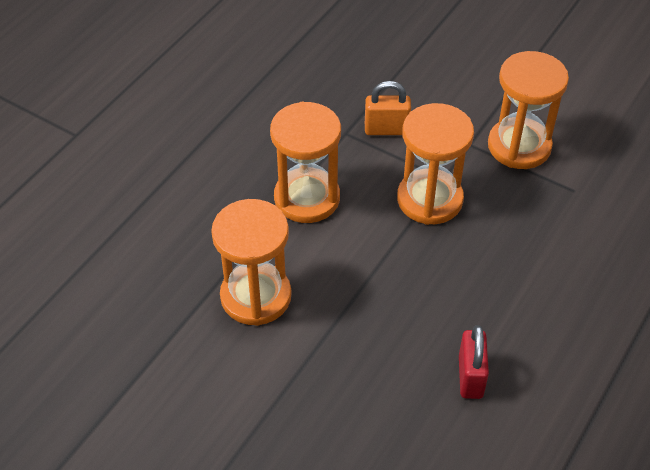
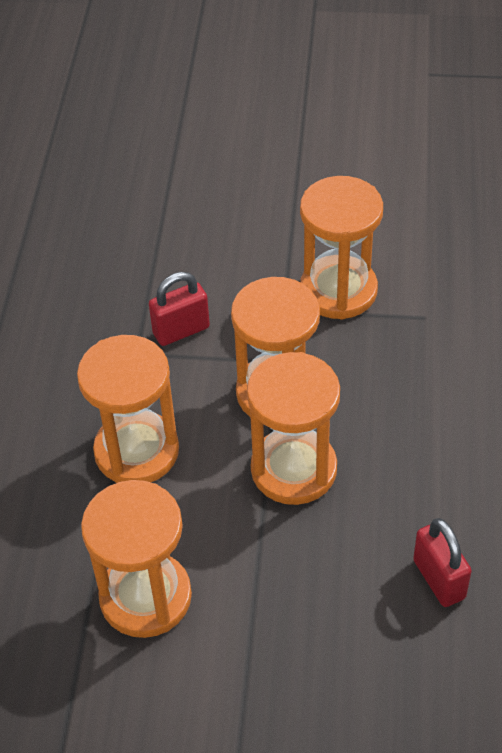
camera: 25 degrees left, 0 degrees up
orange padlock [365,81,411,135] -> red padlock [149,272,210,346]
none -> orange hourglass [247,352,340,505]

